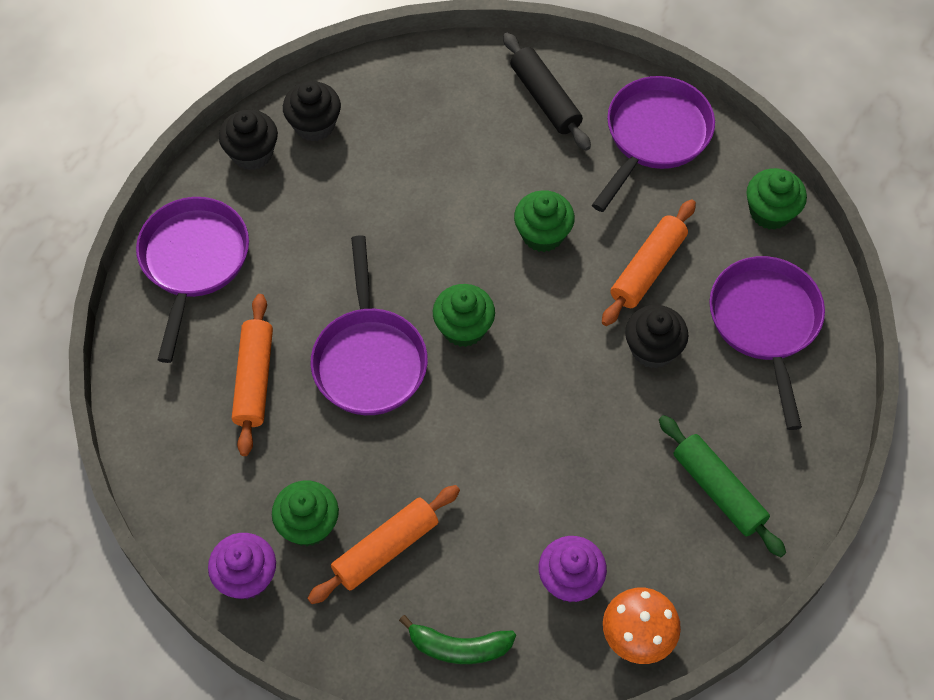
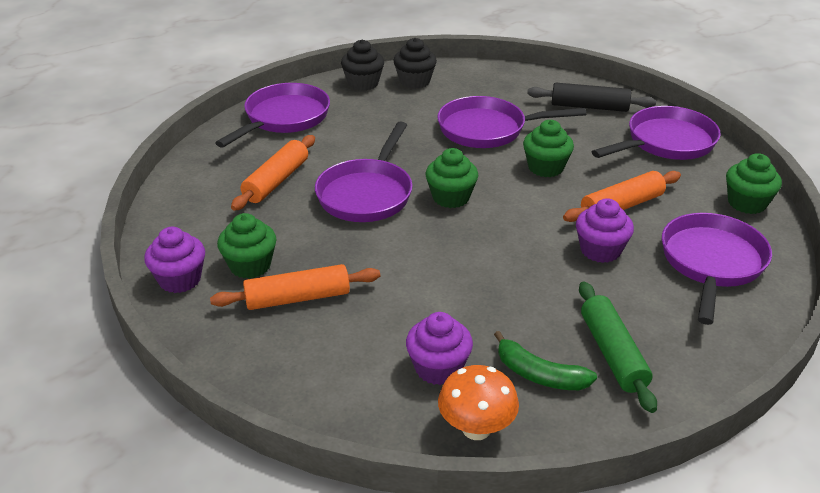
camera: 25 degrees right, 25 degrees down
green banana [399,615,516,664] -> green banana moved to [494,331,597,390]
black rolling pin [503,33,591,151] -> black rolling pin turned 75 degrees counterclockwise [527,83,656,112]
black cupcake [625,305,689,368] -> purple cupcake [576,198,634,263]
none -> purple pan [437,96,586,148]

